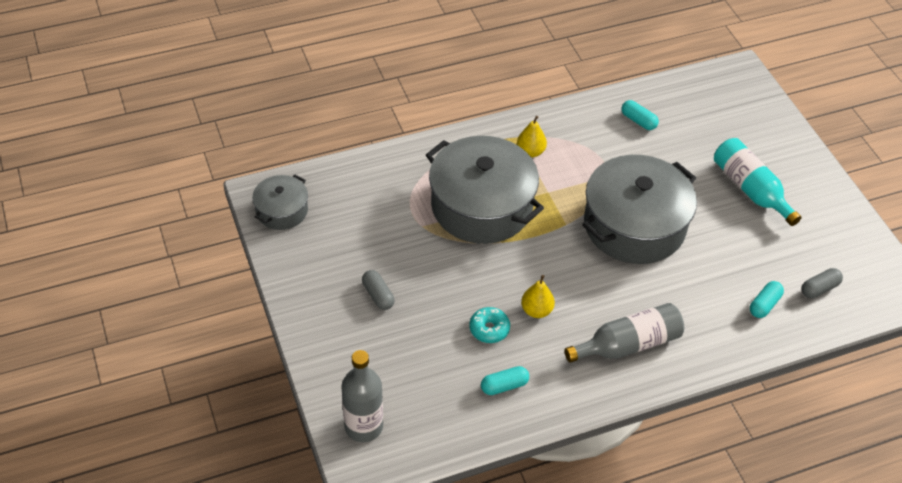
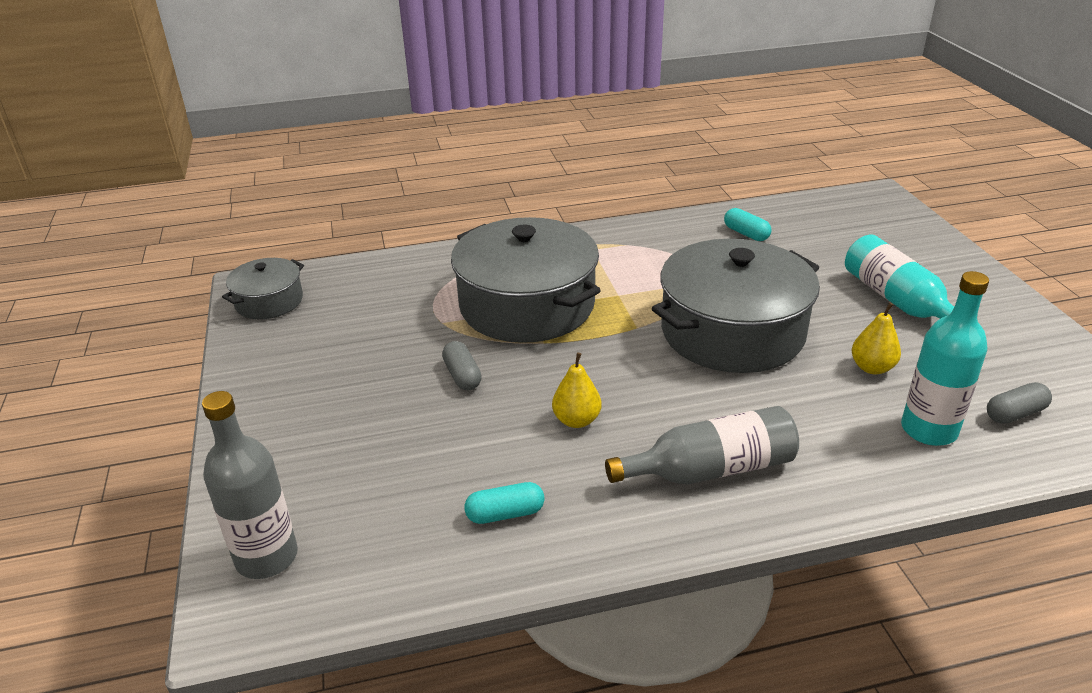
camera: 10 degrees right, 15 degrees down
grey capsule [362,270,394,310] -> grey capsule moved to [442,341,482,390]
turquoise donut [469,307,510,343] -> none
yellow pear [517,116,547,157] -> yellow pear moved to [852,302,901,374]
turquoise capsule [750,281,784,318] -> turquoise bottle [901,271,989,446]

